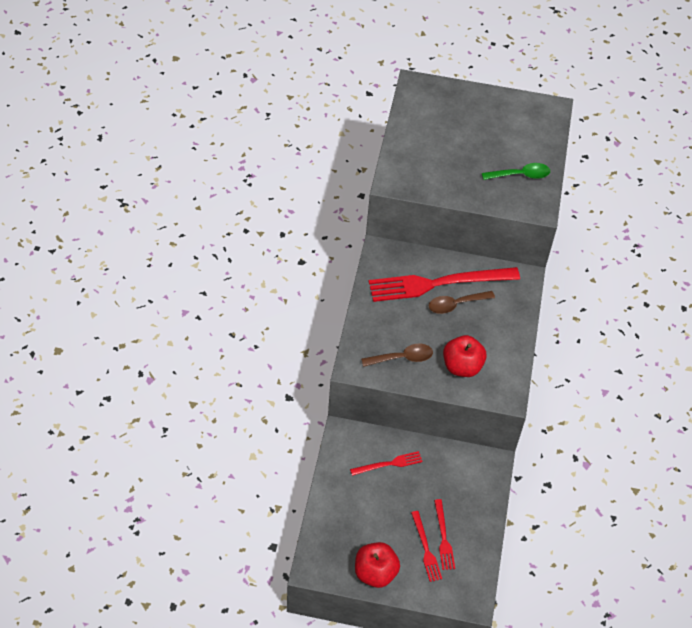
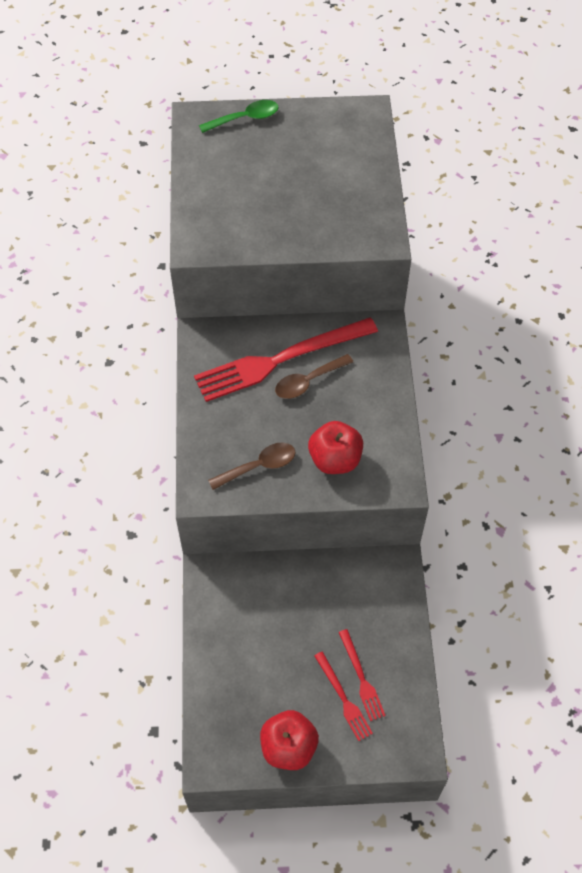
camera: 10 degrees left, 5 degrees up
red fork [350,451,423,476] -> none
green spoon [482,163,550,180] -> green spoon moved to [199,100,279,133]

